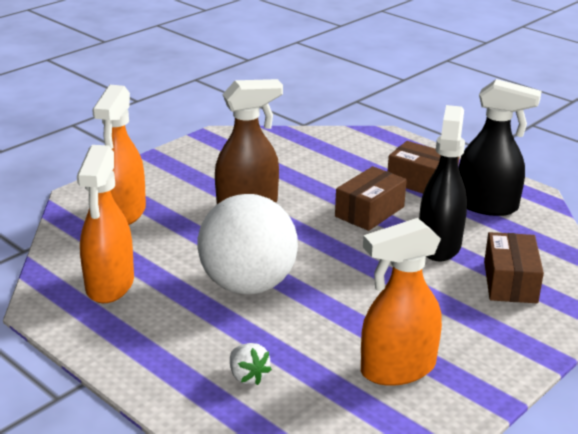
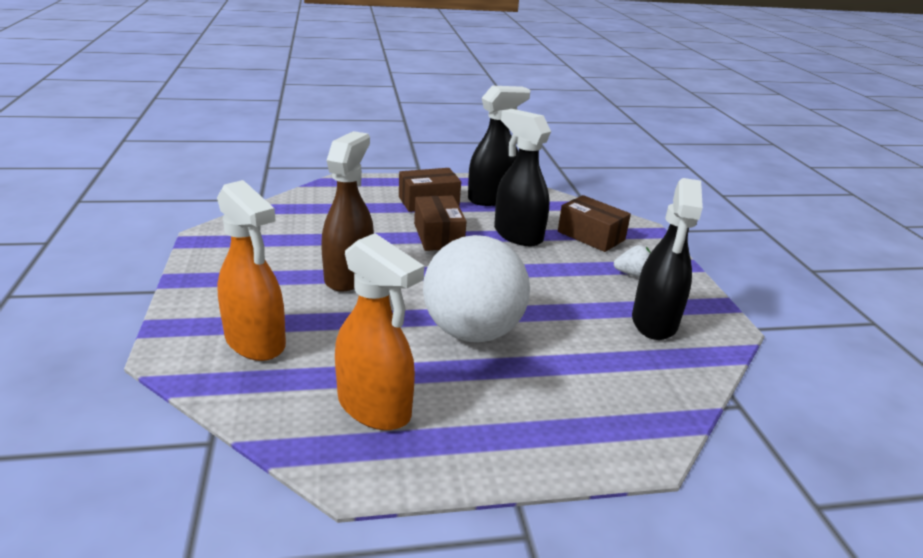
camera: 55 degrees left, 0 degrees up
white strawberry [230,343,272,385] -> white strawberry moved to [614,245,651,277]
orange spray bottle [361,218,442,386] -> black spray bottle [632,178,703,340]

